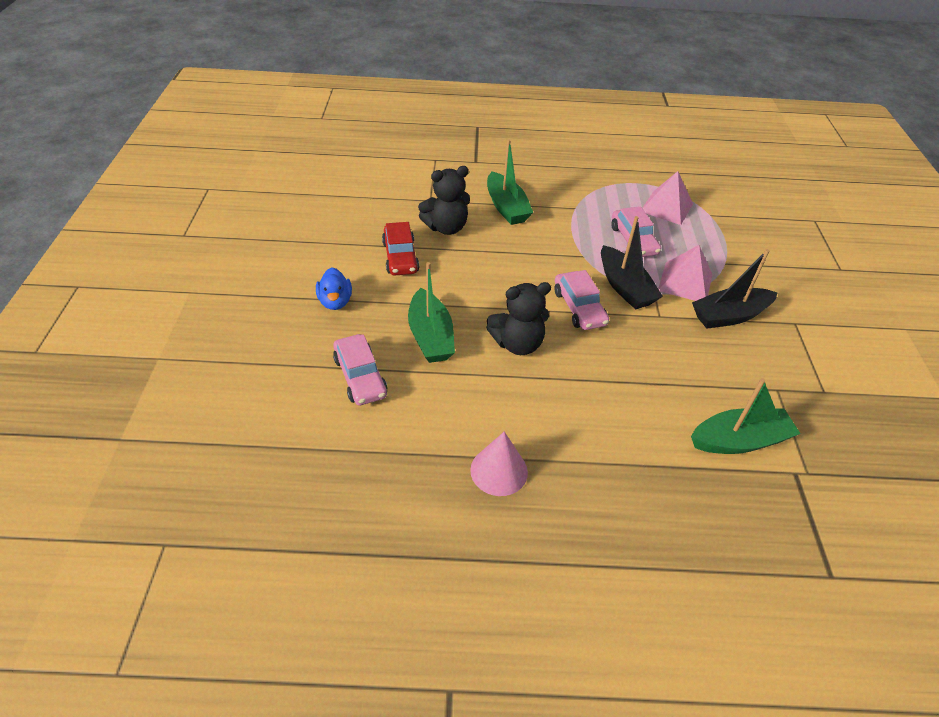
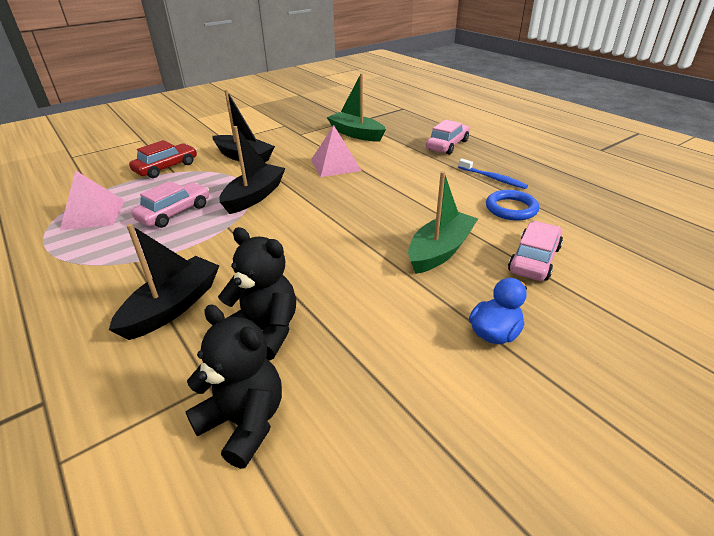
camera: 125 degrees left, 10 degrees down
red car [382,222,419,276] -> red car moved to [129,140,197,178]
pink cone [470,432,528,496] -> blue toothbrush [458,159,528,189]
black teddy bear [486,282,551,355] -> black teddy bear moved to [185,305,282,469]
green boat [487,139,533,225] -> black boat [109,224,219,340]
pink car [555,270,609,330] -> pink car moved to [426,120,470,155]
pink pyramid [658,245,712,301] -> pink pyramid moved to [311,125,362,177]
none -> blue ring [486,190,539,221]

